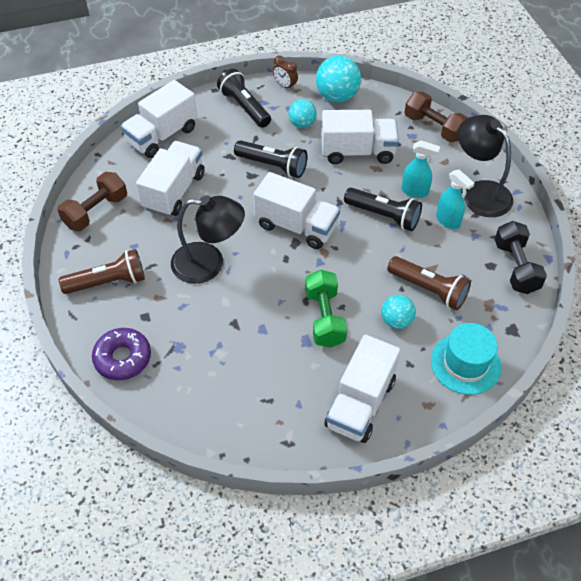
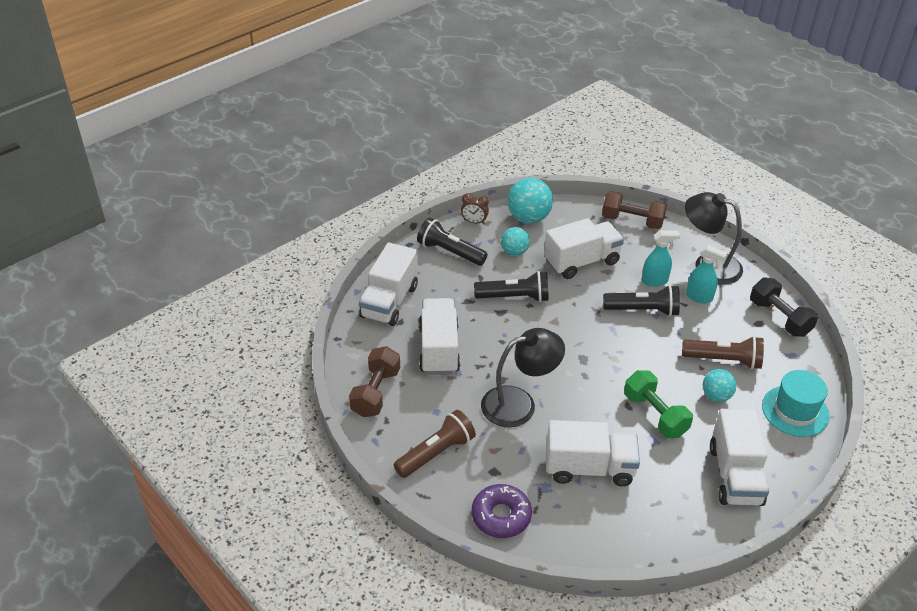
camera: 25 degrees left, 10 degrees down
white truck [253,172,340,249] -> white truck moved to [546,420,640,486]

